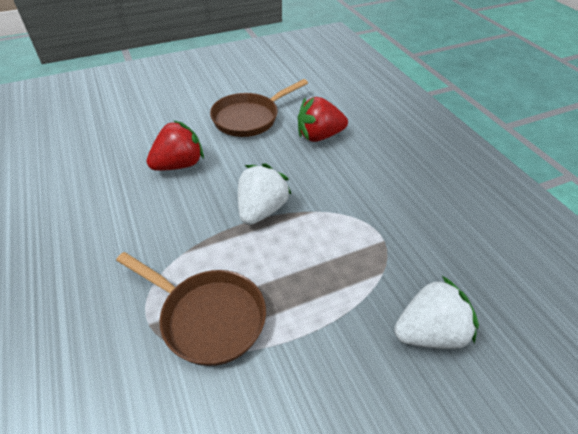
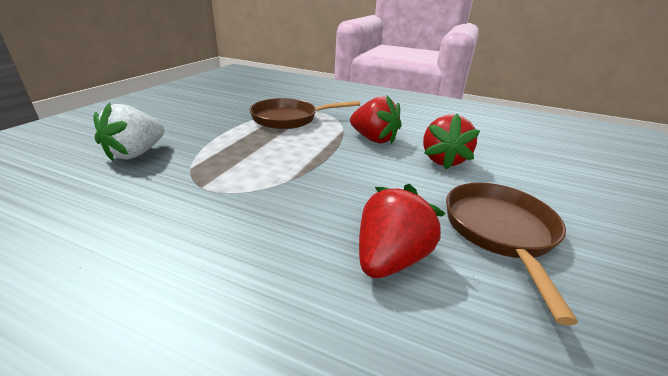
camera: 135 degrees right, 15 degrees down
white strawberry [238,163,291,225] -> none
none -> red strawberry [350,95,402,144]

